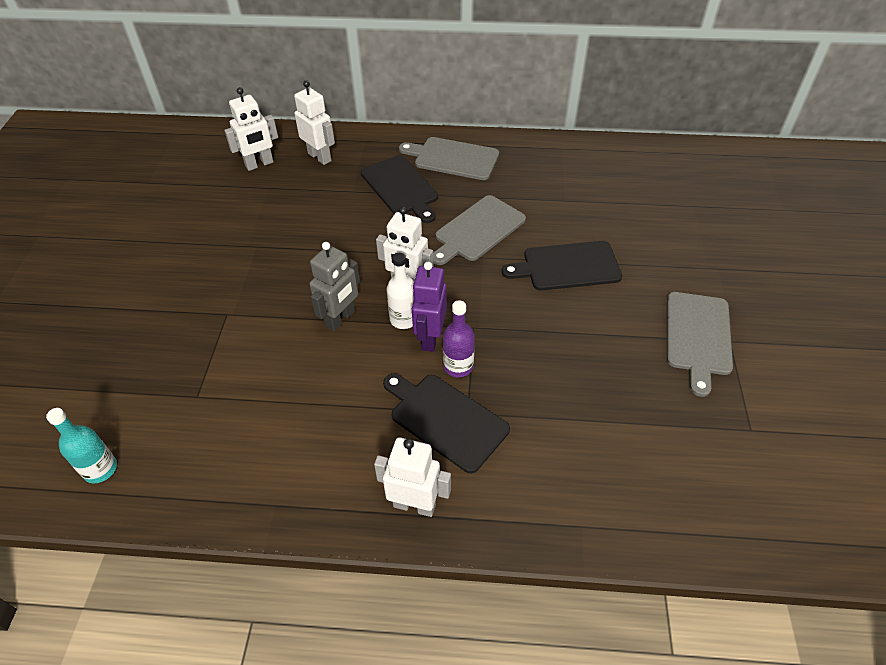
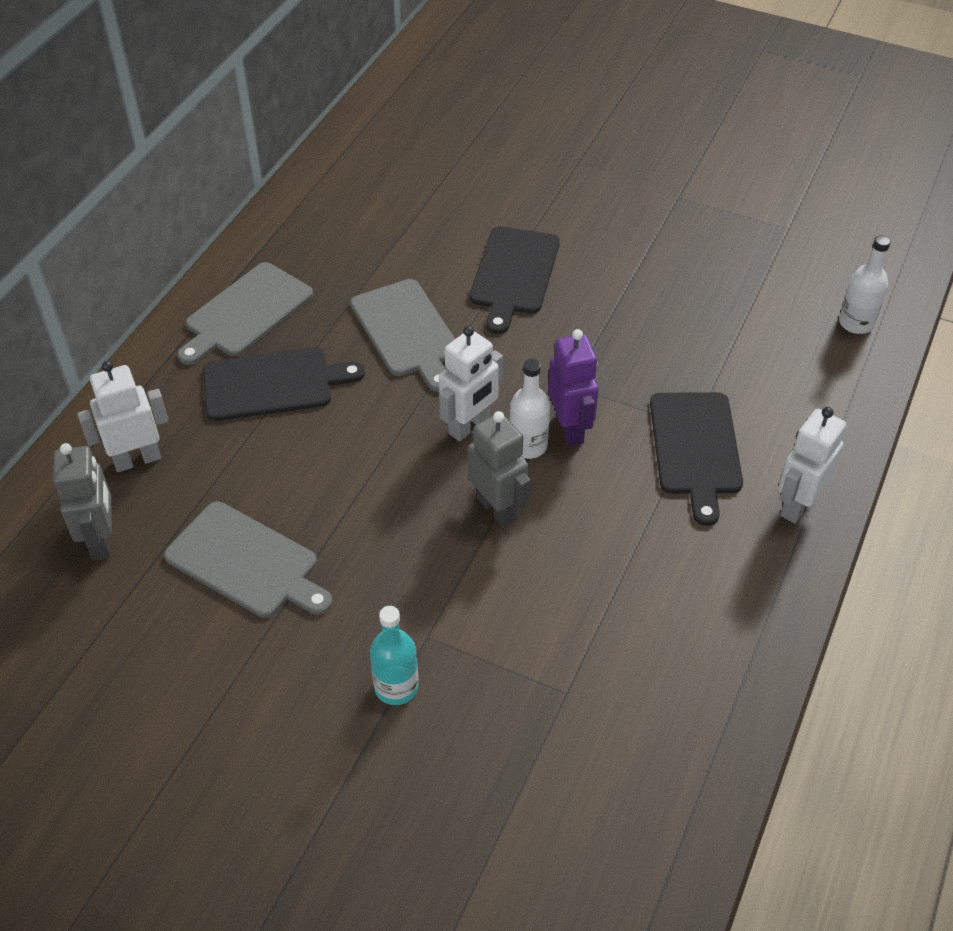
camera: 70 degrees left, 0 degrees up
turquoise bottle [46,408,117,483] -> turquoise bottle moved to [370,606,418,705]
white robot [224,87,278,171] -> grey robot [53,443,112,560]
black cutting board [383,374,510,473] -> black cutting board turned 60 degrees counterclockwise [650,392,743,526]
purple robot [412,262,447,352] -> purple robot turned 135 degrees counterclockwise [548,329,599,447]
purple bottle [443,300,475,378] -> none
grey cutting board [667,292,733,397] -> grey cutting board moved to [164,502,333,618]
none -> white bottle [839,235,891,334]

